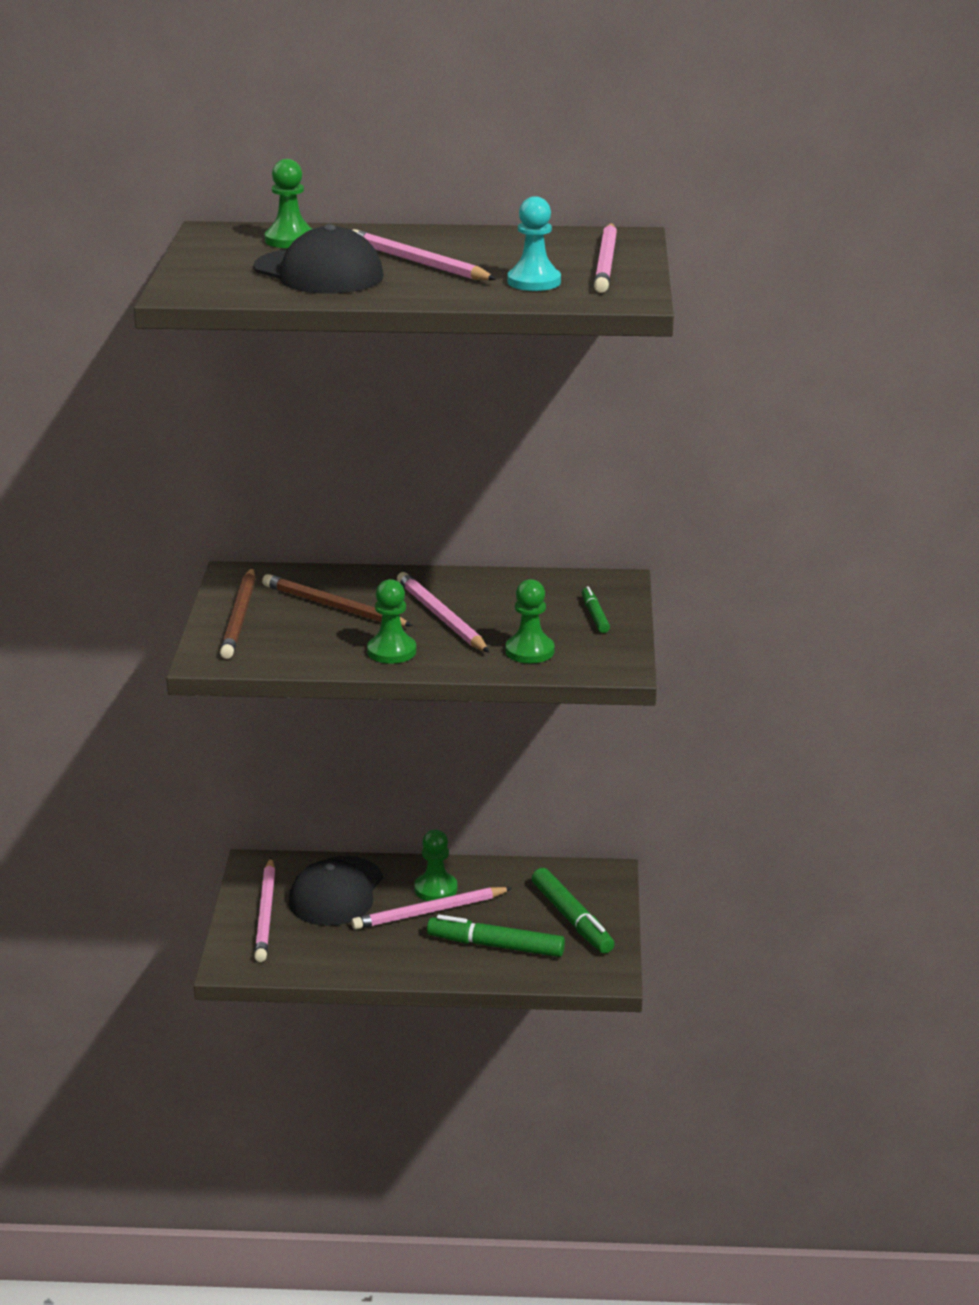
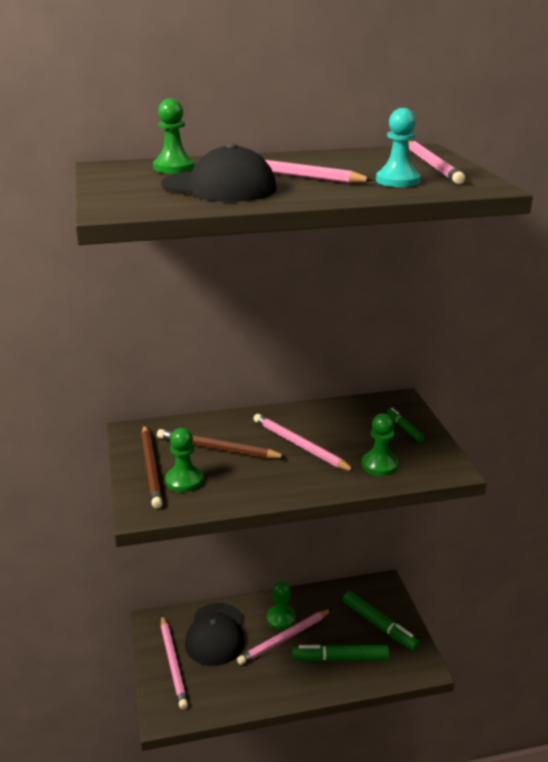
camera: 15 degrees left, 0 degrees up
green pawn [367,579,416,664] -> green pawn moved to [165,428,203,492]

